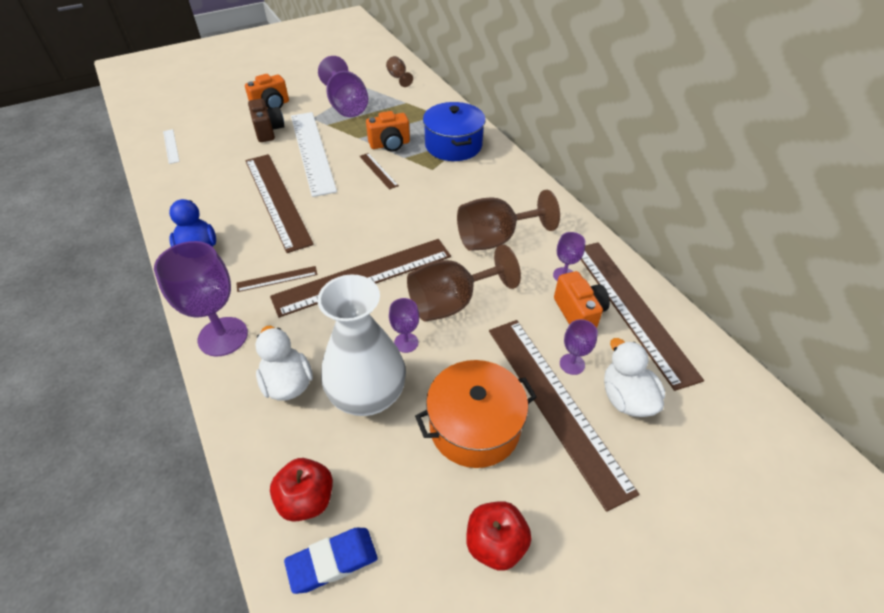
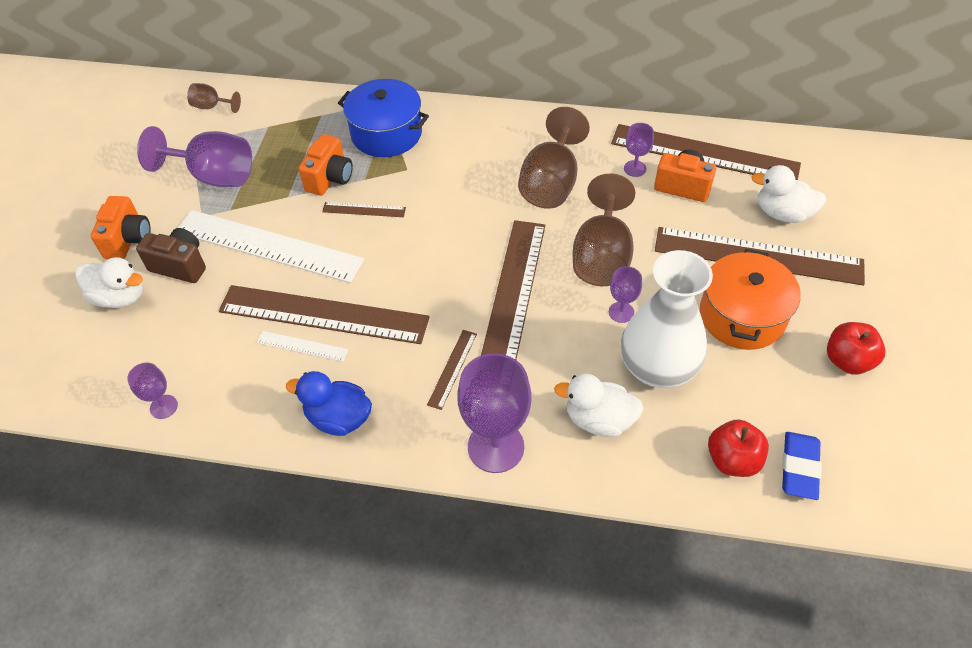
camera: 50 degrees left, 5 degrees up
white ruler [163,129,180,164] -> white ruler moved to [256,331,348,362]
purple goblet [560,319,598,375] -> purple goblet moved to [127,363,178,419]
none -> white duck [75,257,143,308]

